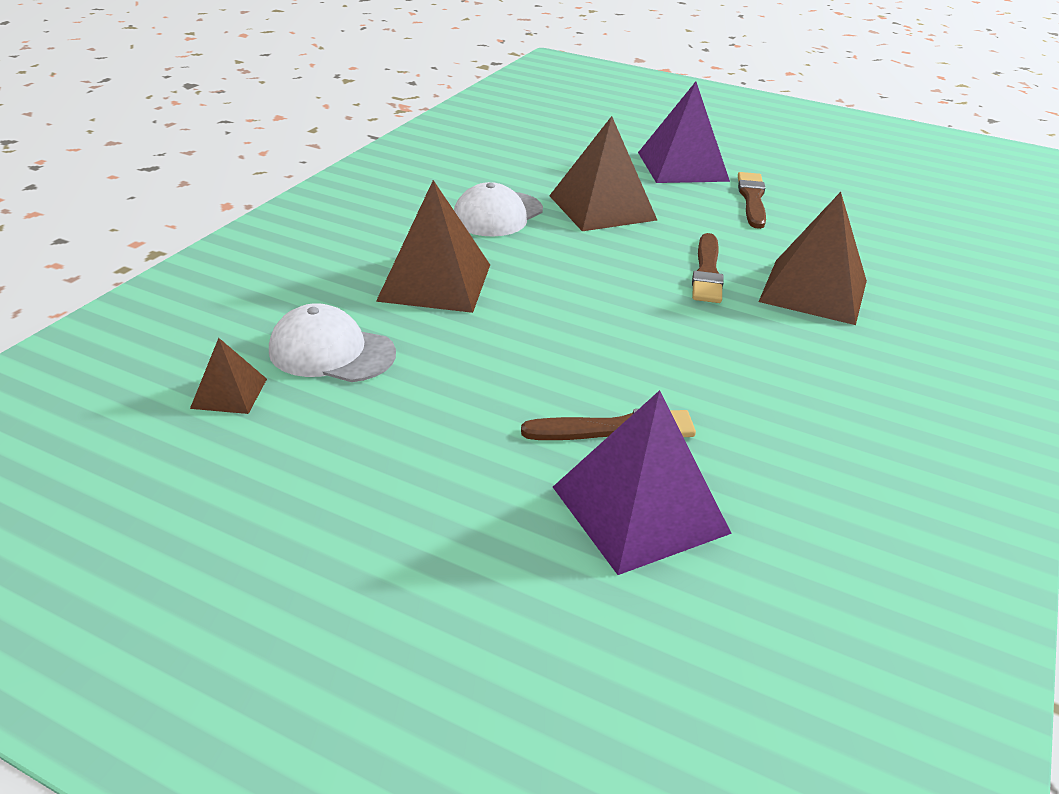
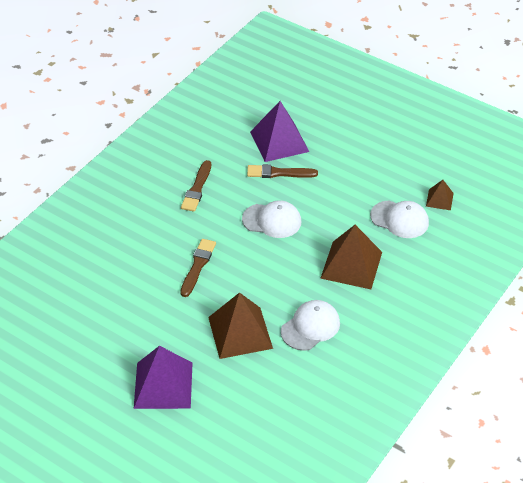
camera: 170 degrees left, 10 degrees up
brown brush [738,172,766,229] -> brown brush moved to [181,160,211,212]
brown pyramid [759,192,867,325] -> none
none -> white cap [242,200,301,238]

